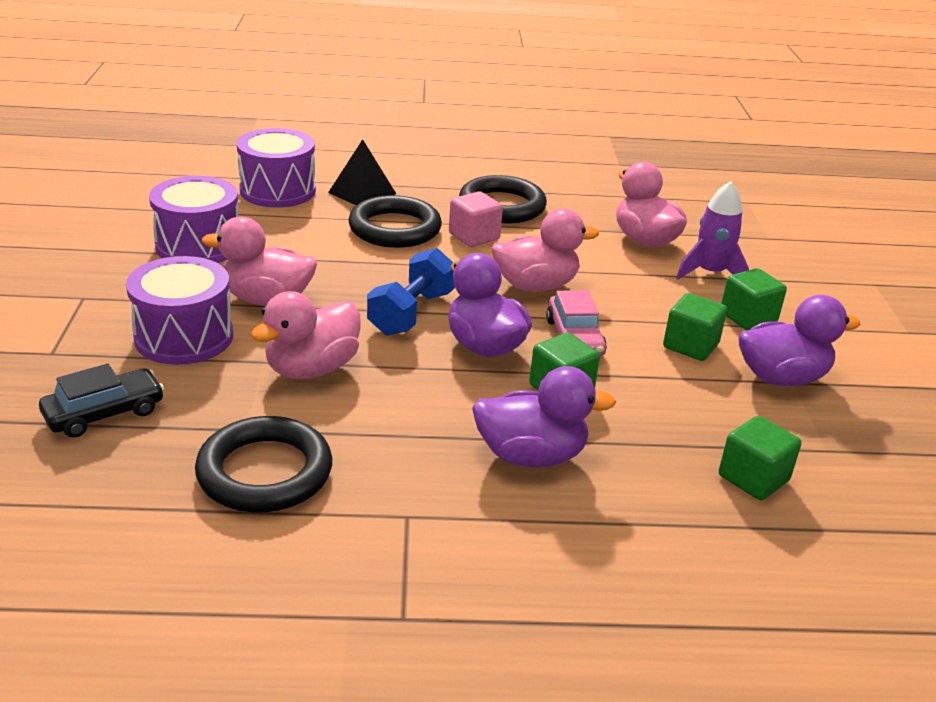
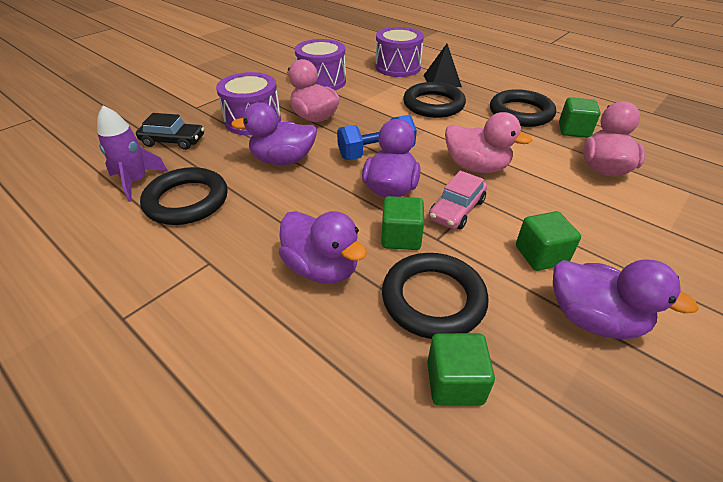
camera: 45 degrees right, 10 degrees up
pink duck [251,291,361,379] -> purple duck [231,102,317,165]
pink cube [449,191,503,247] -> none
purple rocket [676,181,749,280] -> purple rocket moved to [97,106,168,202]
green cube [721,268,787,330] -> green cube moved to [559,97,601,138]
none -> black ring [382,253,489,339]

